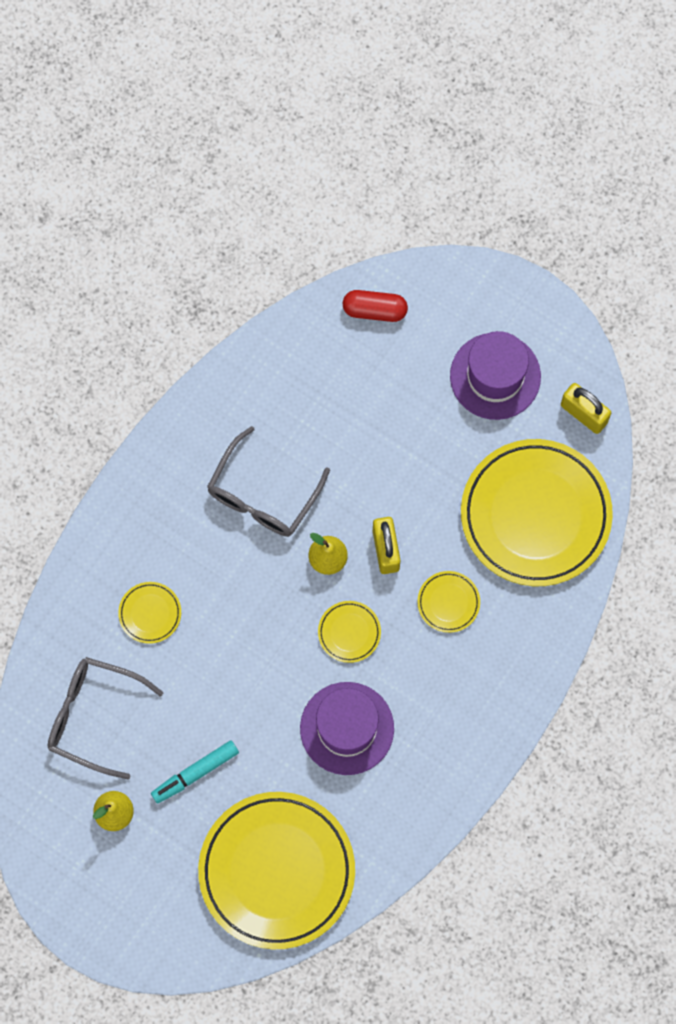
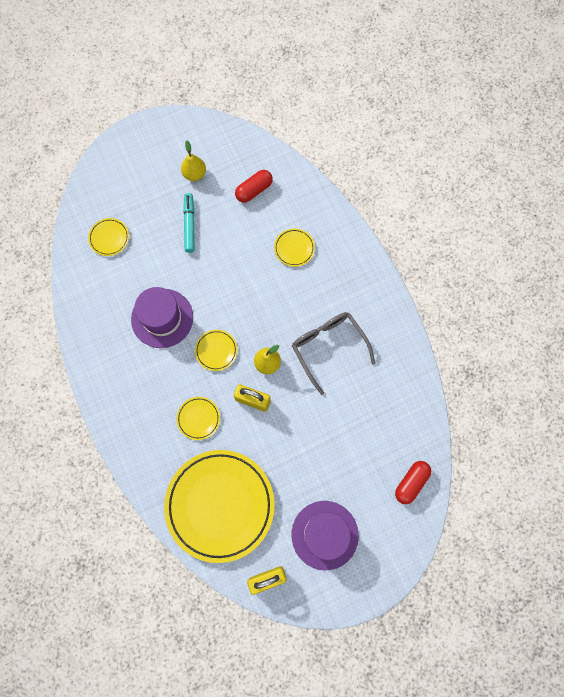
camera: 120 degrees right, 0 degrees up
grey glasses [48,657,163,780] -> red capsule [235,170,273,203]
yellow plate [198,792,355,949] -> yellow plate [88,218,129,256], size x0.41

